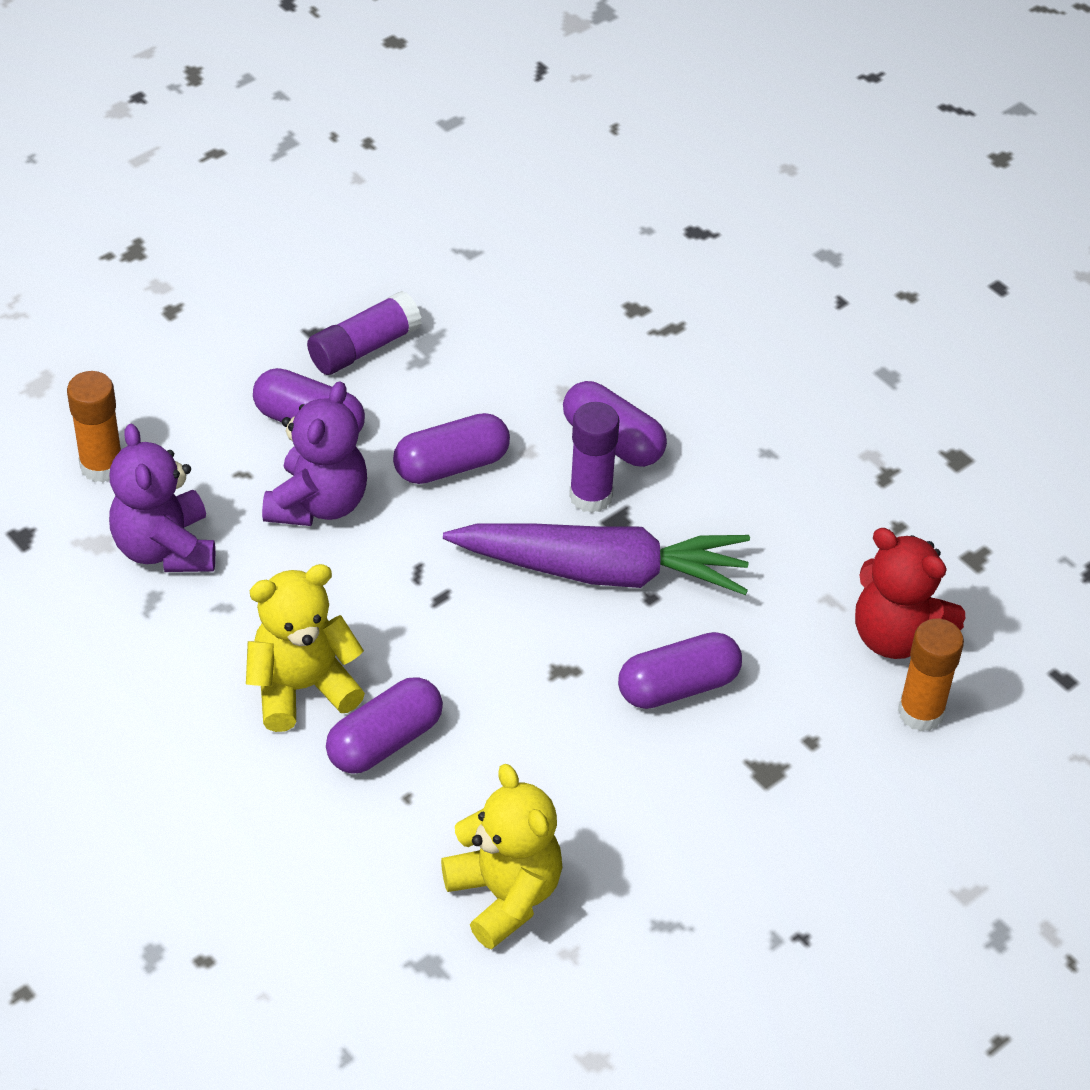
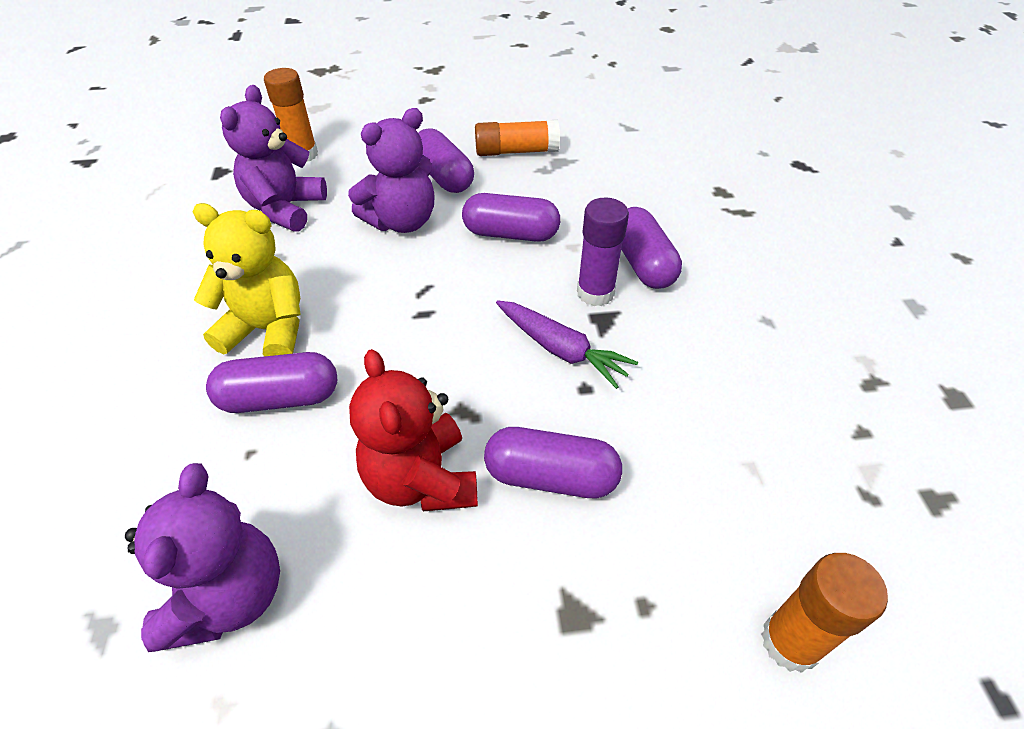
camera: 35 degrees right, 0 degrees up
purple glue stick [307,291,422,375] -> orange glue stick [475,120,560,156]
yellow teddy bear [441,764,562,949] -> purple teddy bear [125,463,280,652]
purple carrot [443,523,750,595] -> purple carrot [496,300,638,389], size x0.57
red teddy bear [855,528,966,659] -> red teddy bear moved to [349,349,478,511]

